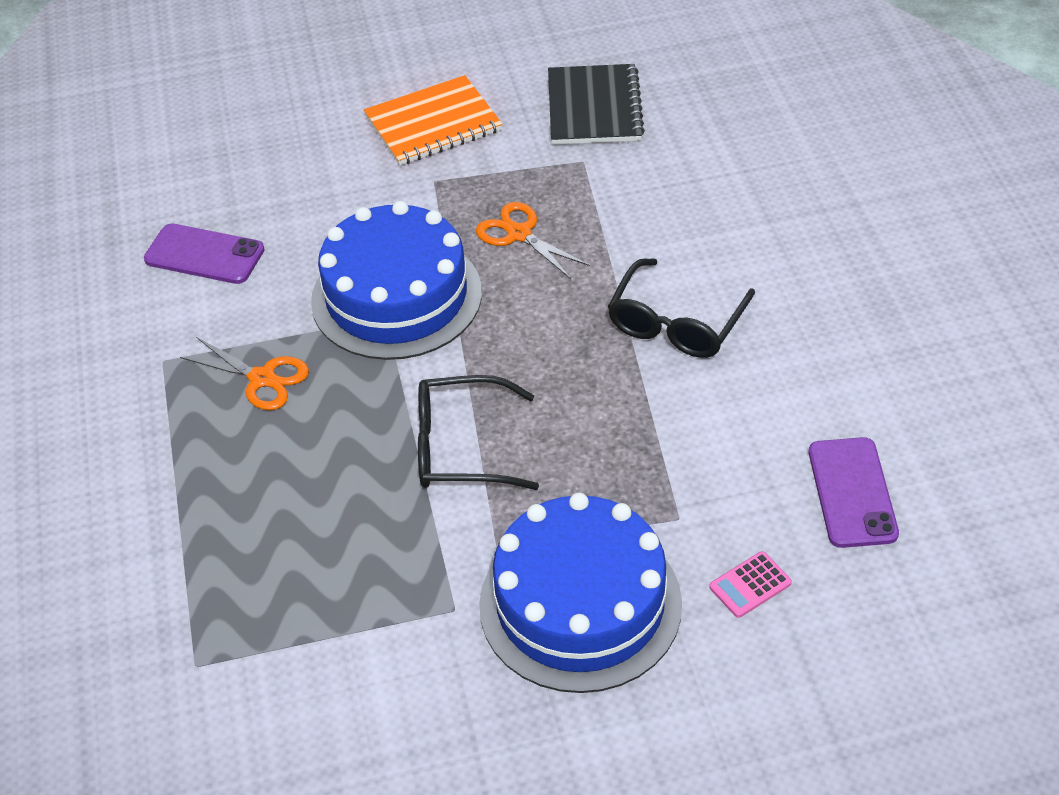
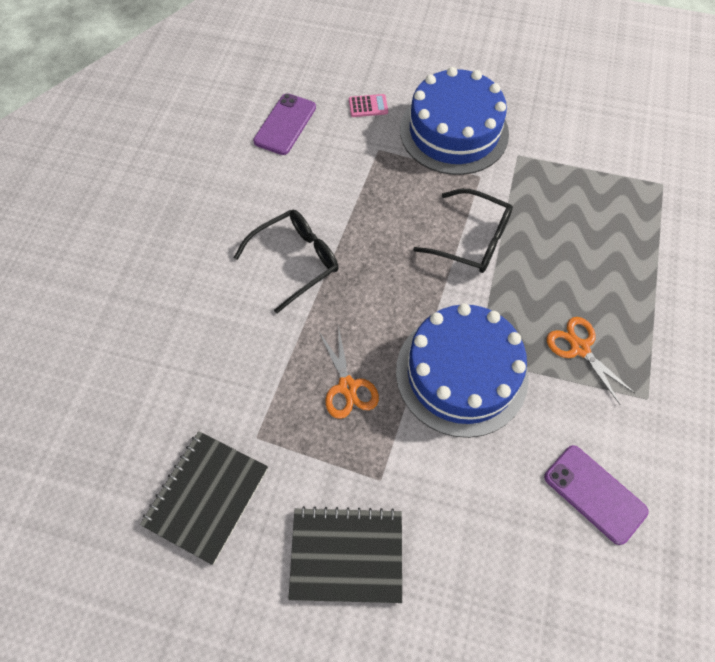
camera: 155 degrees left, 15 degrees up
orange notebook [364,75,503,166] -> black notebook [288,506,402,603]

